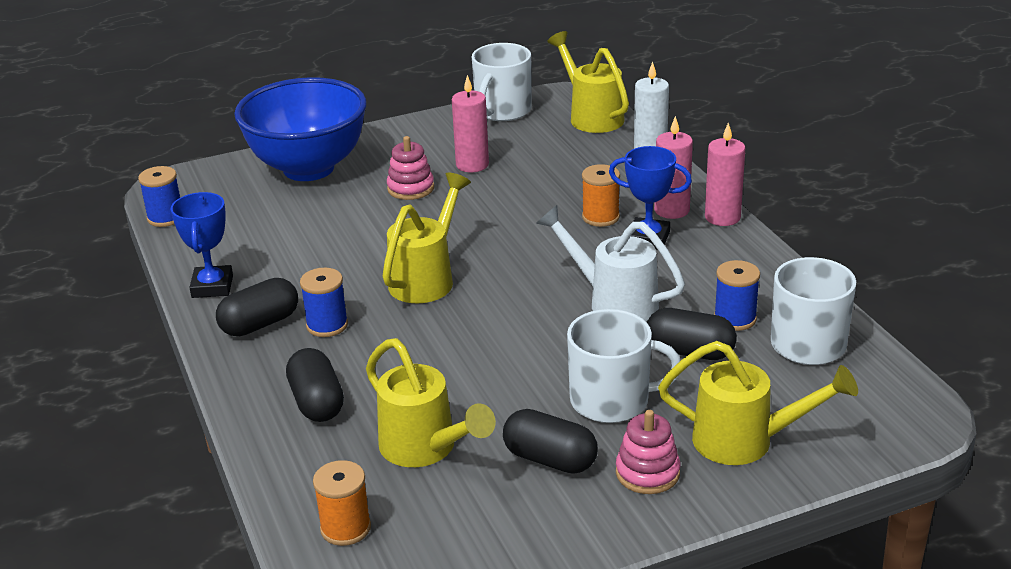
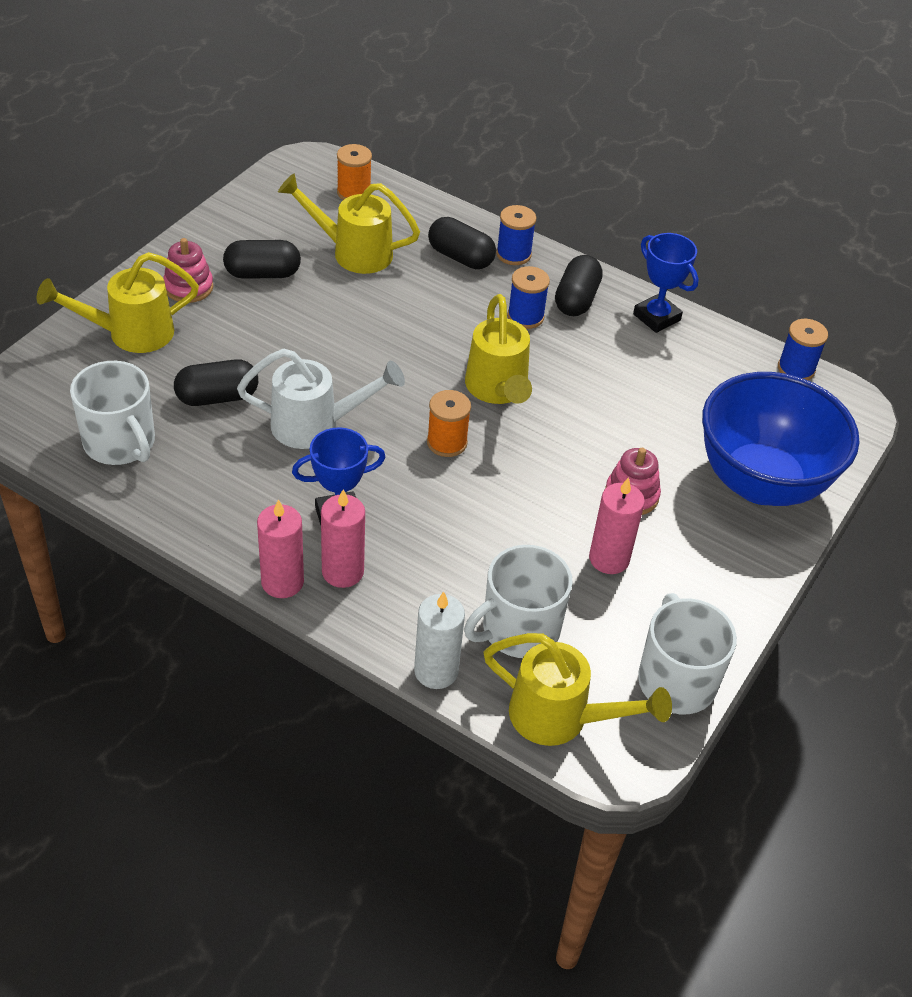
camera: 140 degrees right, 15 degrees up
white mug [567,309,680,423] -> white mug moved to [464,545,573,658]
orange spool [582,164,620,227] -> orange spool moved to [427,390,471,457]
blue spool [714,260,760,331] -> blue spool moved to [496,205,536,265]

